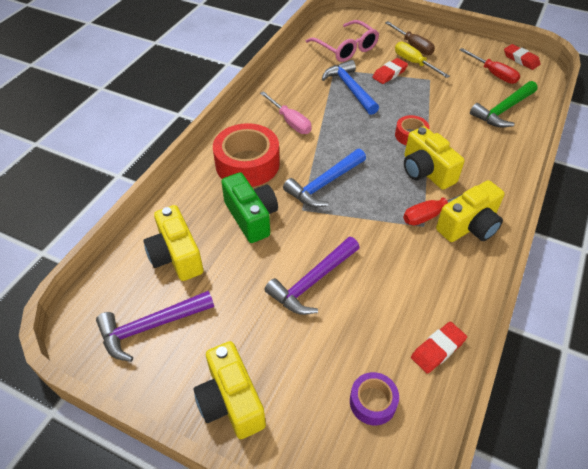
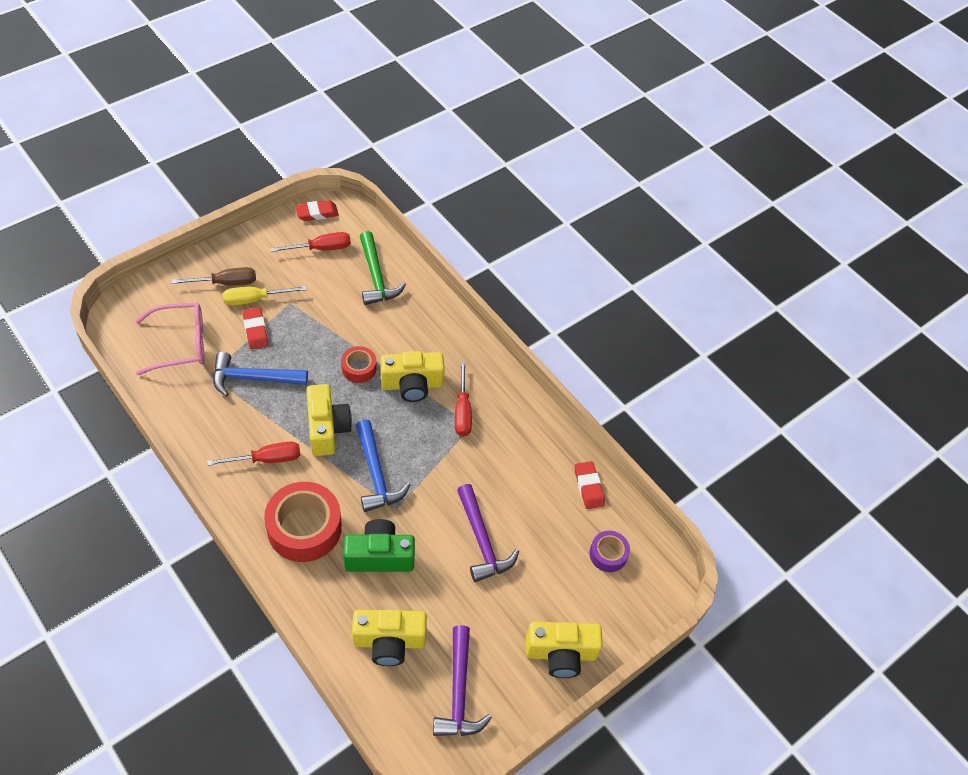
camera: 70 degrees left, 5 degrees up
pink screwdriver [260,91,312,134] -> red screwdriver [207,442,300,466]
yellow camera [436,180,505,242] -> yellow camera moved to [306,384,352,456]

